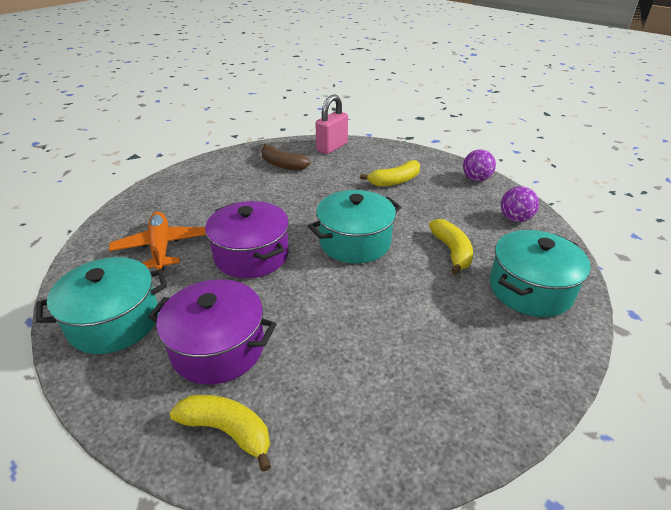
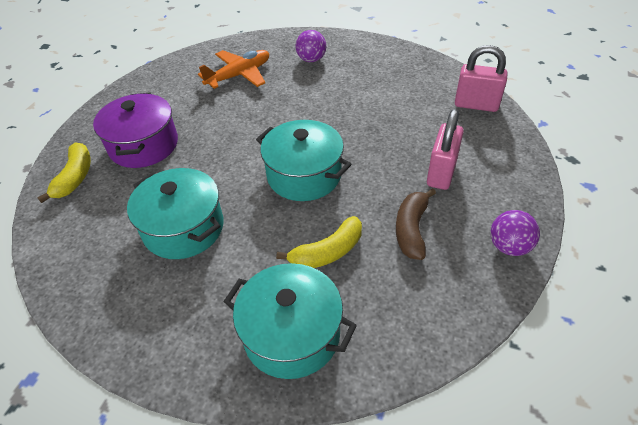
camera: 70 degrees right, 10 degrees up
turquoise pot [36,257,167,354] -> turquoise pot moved to [127,168,223,259]
purple pot [205,201,289,278] -> none
brown banana [261,143,311,171] -> brown banana moved to [396,188,436,260]
yellow banana [360,160,420,187] -> pink padlock [427,109,464,190]
purple ball [501,186,539,222] -> purple ball moved to [296,30,326,62]

